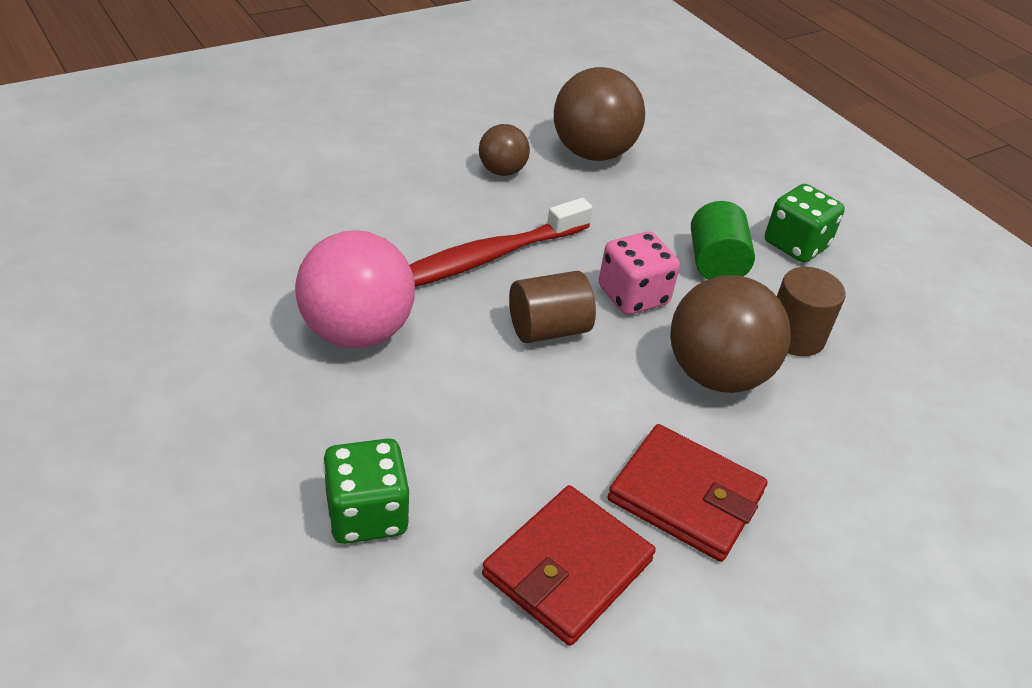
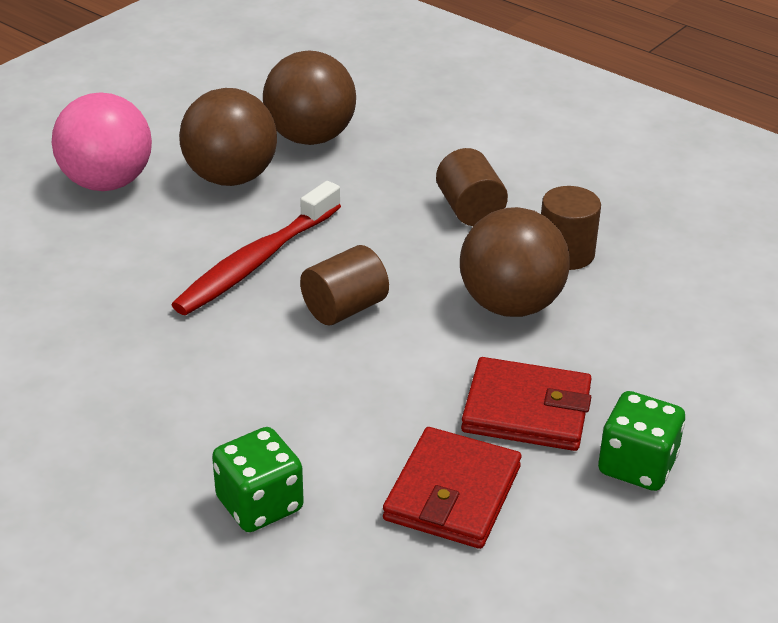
camera: 15 degrees left, 5 degrees down
pink ball [295,230,415,348] -> pink ball moved to [52,92,152,191]
brown ball [479,124,530,176] -> brown ball [179,88,277,186], size x1.83
pink dice [599,232,680,315] -> none
green cylinder [691,201,755,279] -> brown cylinder [436,148,508,226]
green dice [765,184,845,263] -> green dice moved to [598,391,685,491]

